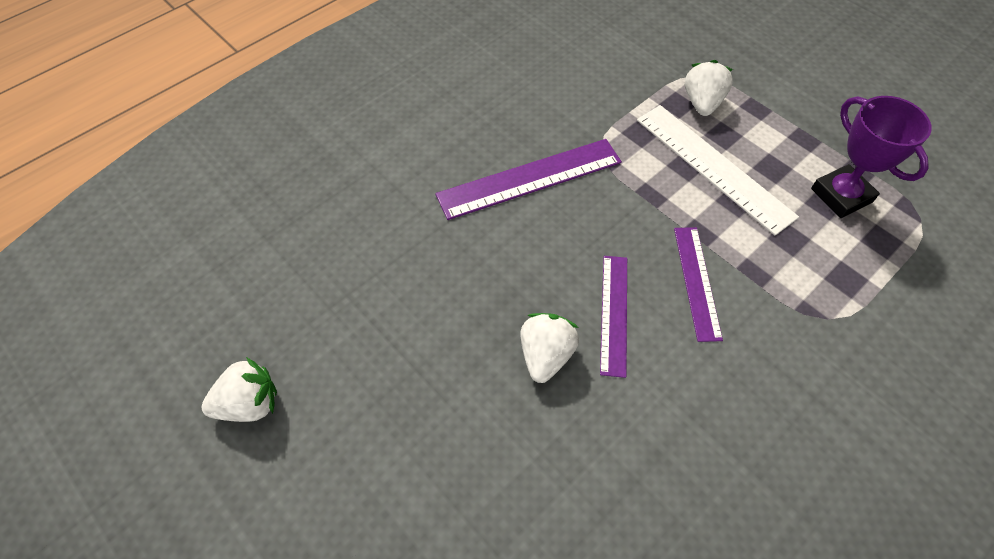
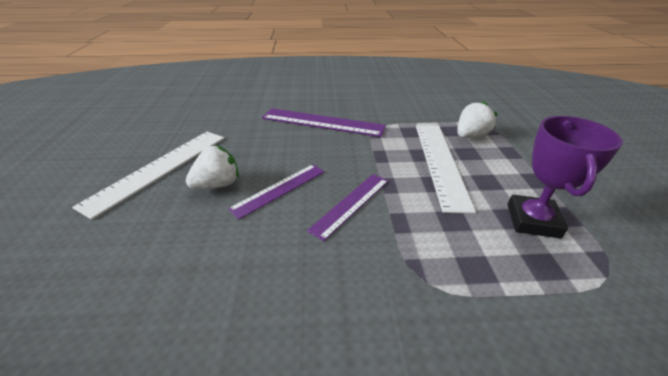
camera: 40 degrees right, 20 degrees down
white strawberry [202,357,277,422] -> none
none -> white ruler [72,132,224,220]

